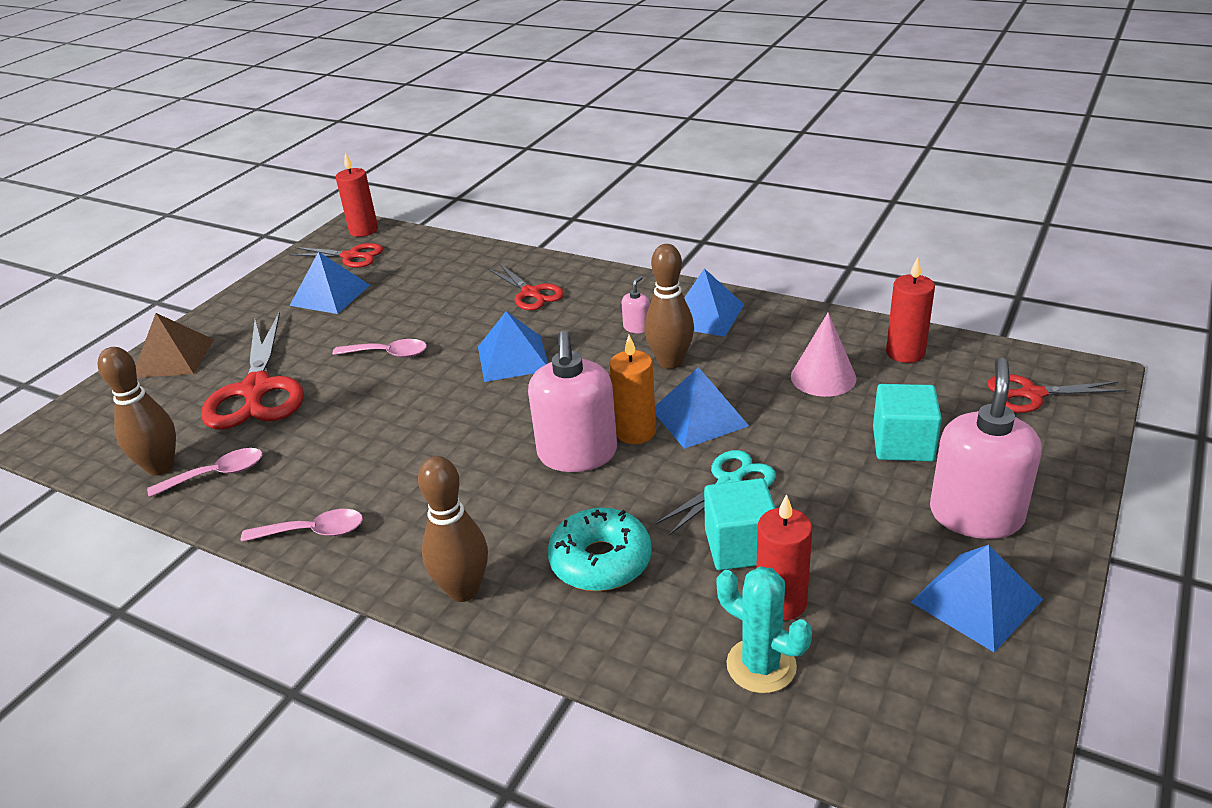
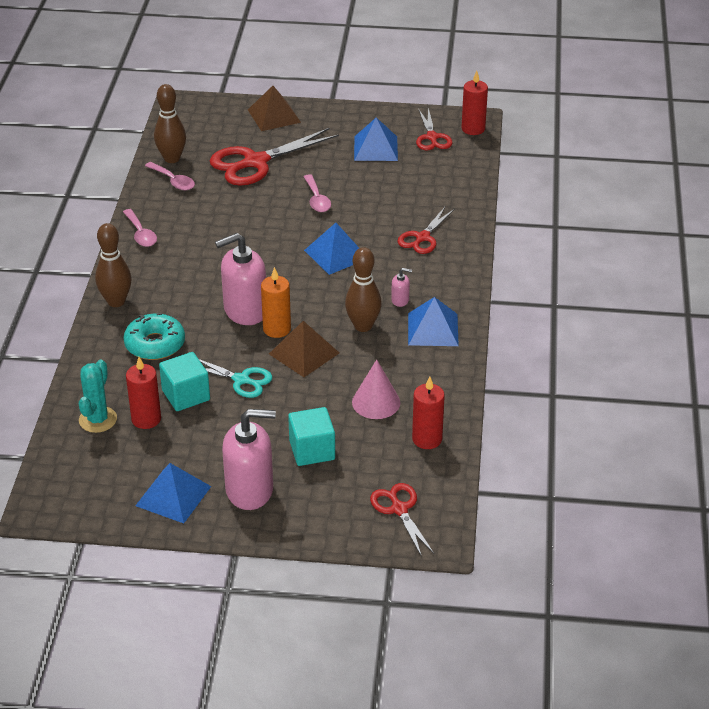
camera: 65 degrees right, 5 degrees up
blue pyramid [655,367,749,449] -> brown pyramid [269,321,339,377]

